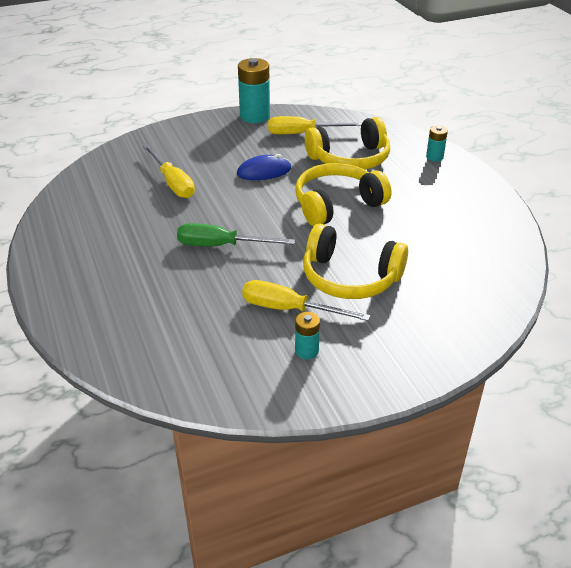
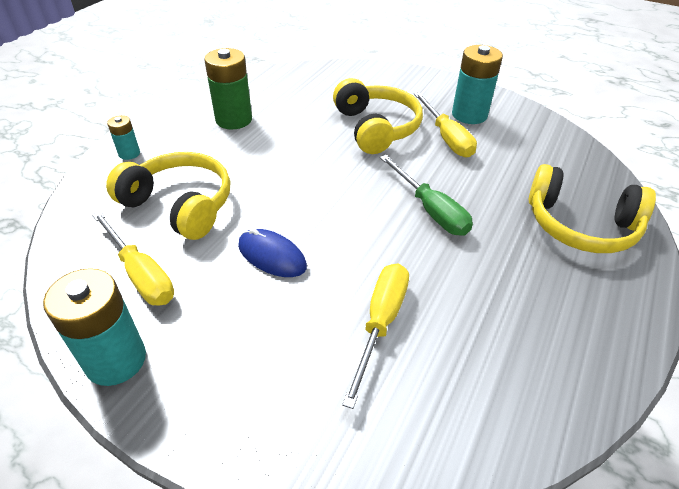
camera: 130 degrees left, 5 degrees up
yellow headphones [295,163,391,226] -> yellow headphones moved to [529,164,656,253]
turquoise battery [295,312,320,359] -> turquoise battery [452,45,503,124], size x1.91
none -> green battery [204,48,252,129]

